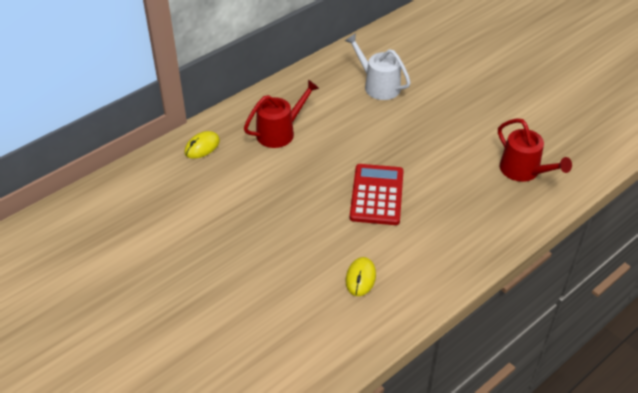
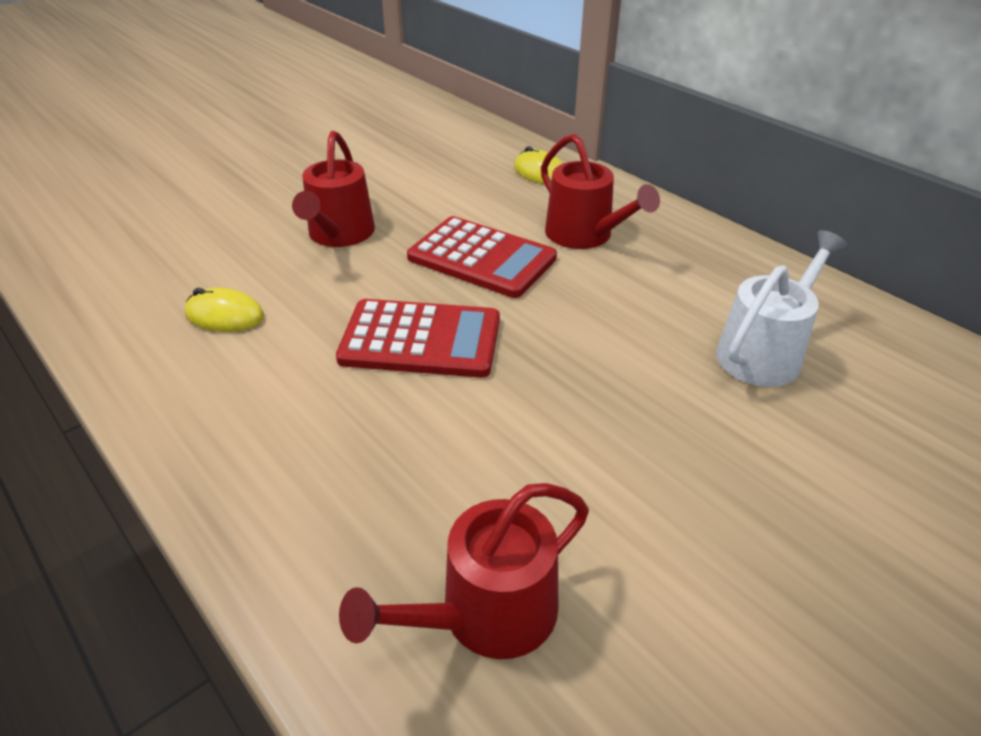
camera: 90 degrees right, 5 degrees down
none -> red watering can [292,131,375,247]
none -> red calculator [407,216,557,298]

